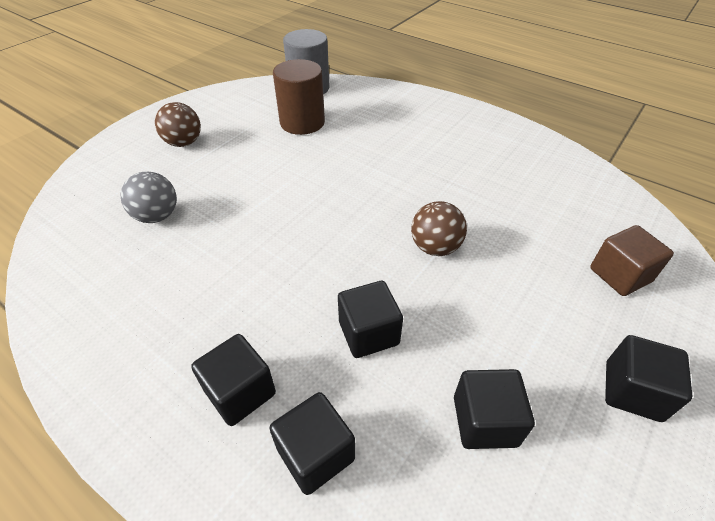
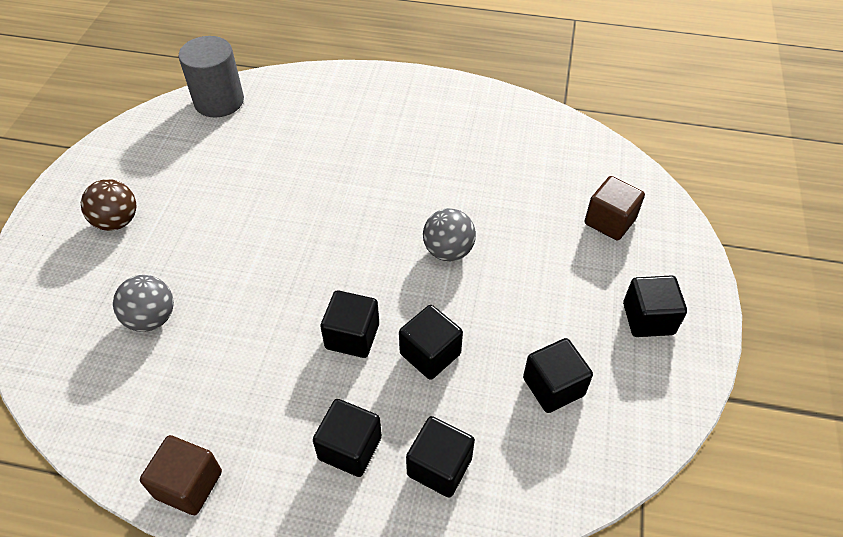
camera: 25 degrees left, 5 degrees up
brown cylinder [273,59,325,135] -> none
brown ball [411,201,467,256] -> grey ball [423,208,476,261]
none -> brown cube [140,435,222,515]
none -> black cube [320,290,379,358]

